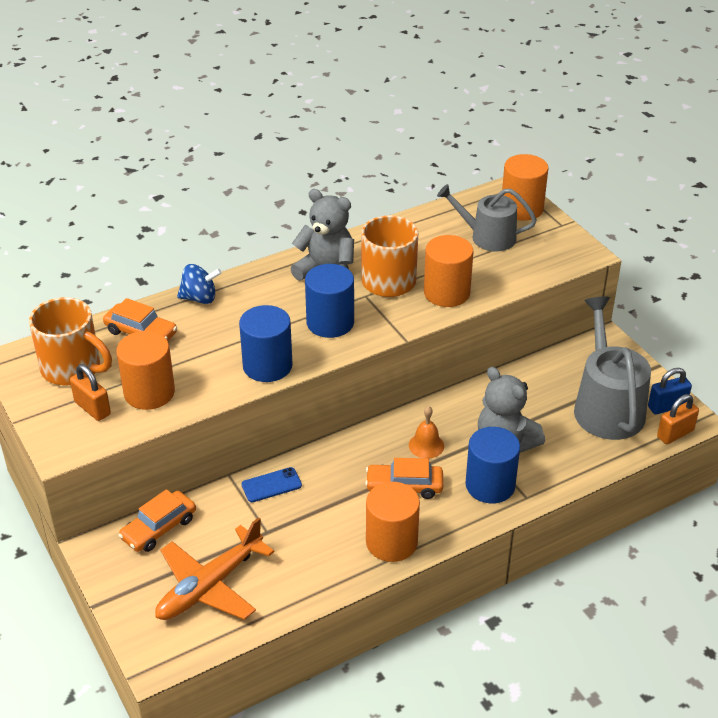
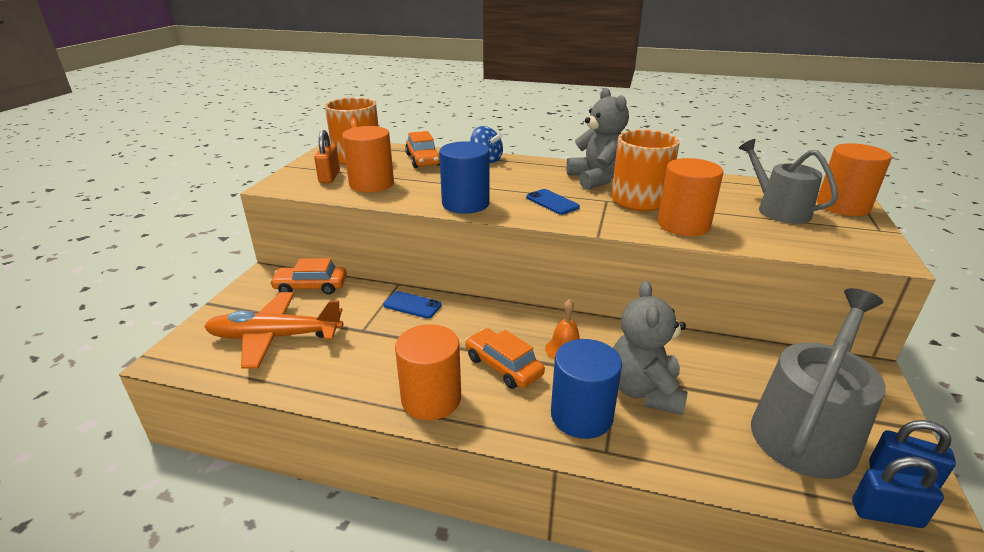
camera: 45 degrees right, 10 degrees down
blue cylinder [305,264,354,338] -> blue phone [526,189,580,215]
orange padlock [657,394,699,444] -> blue padlock [852,457,944,528]

